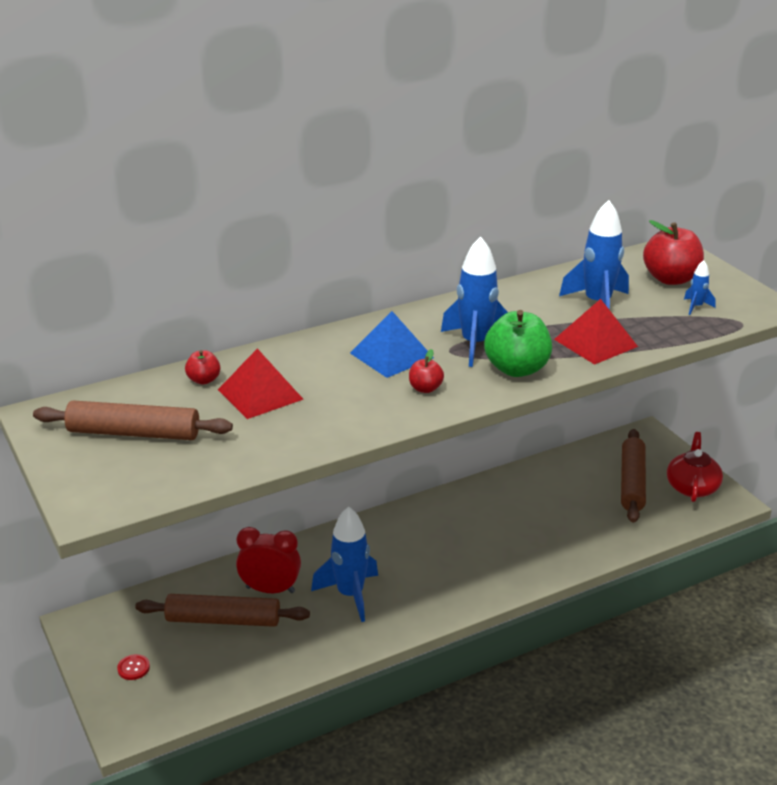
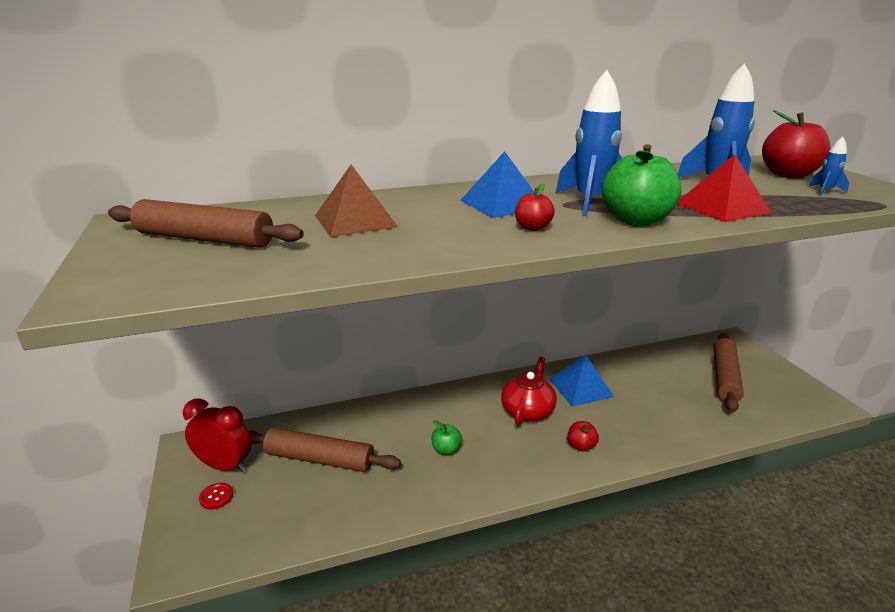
camera: 10 degrees right, 5 degrees down
red apple [185,350,220,384] -> red apple moved to [567,421,599,451]
red pyramid [218,349,304,419] -> brown pyramid [315,165,398,237]
red clock [236,527,301,593] -> red clock moved to [183,398,252,473]
blue rocket [311,506,378,622] -> green apple [431,420,462,455]
red teapot [667,432,723,502] -> red teapot moved to [501,357,557,425]
none -> blue pyramid [549,354,614,406]

